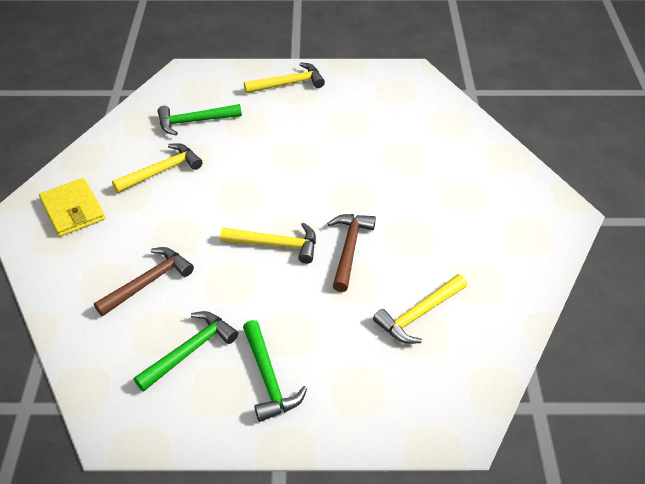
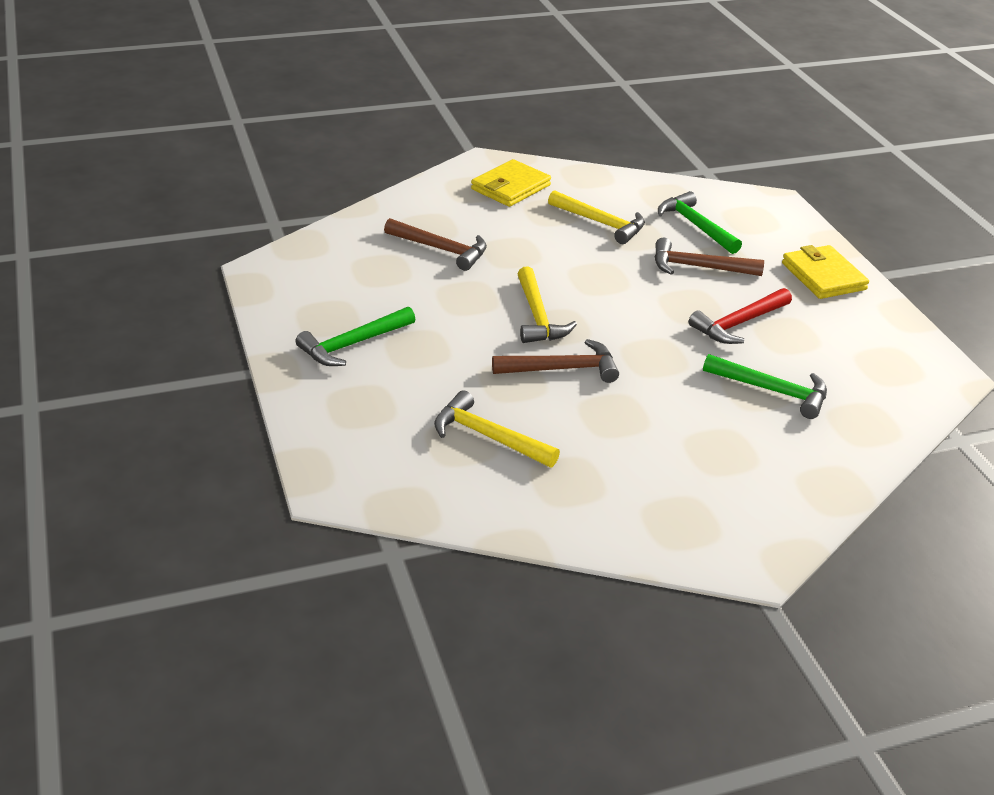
camera: 70 degrees right, 10 degrees down
green hammer [134,311,238,392] -> green hammer moved to [703,354,827,419]
yellow hammer [244,62,325,94] -> yellow wallet [782,245,869,299]
none -> brown hammer [654,238,764,276]
none -> red hammer [689,288,792,344]

